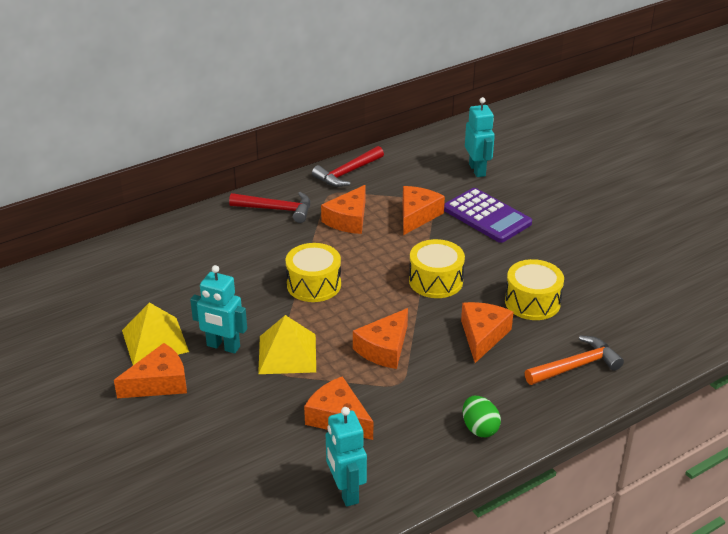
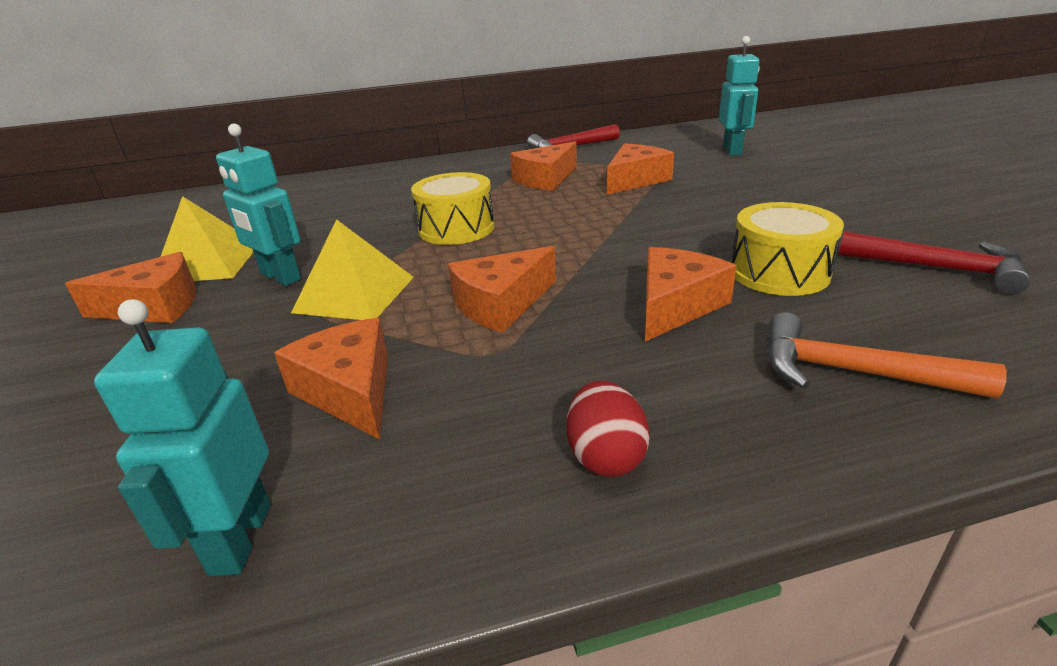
camera: 20 degrees right, 5 degrees down
red hammer [229,192,310,223] -> red hammer moved to [838,231,1031,295]
yellow drum [409,239,465,298] -> none
purple calculator [444,188,532,243] -> none
green egg [463,396,501,437] -> red egg [567,381,650,477]
orange hammer [525,336,624,385] -> orange hammer turned 150 degrees counterclockwise [767,312,1007,398]

